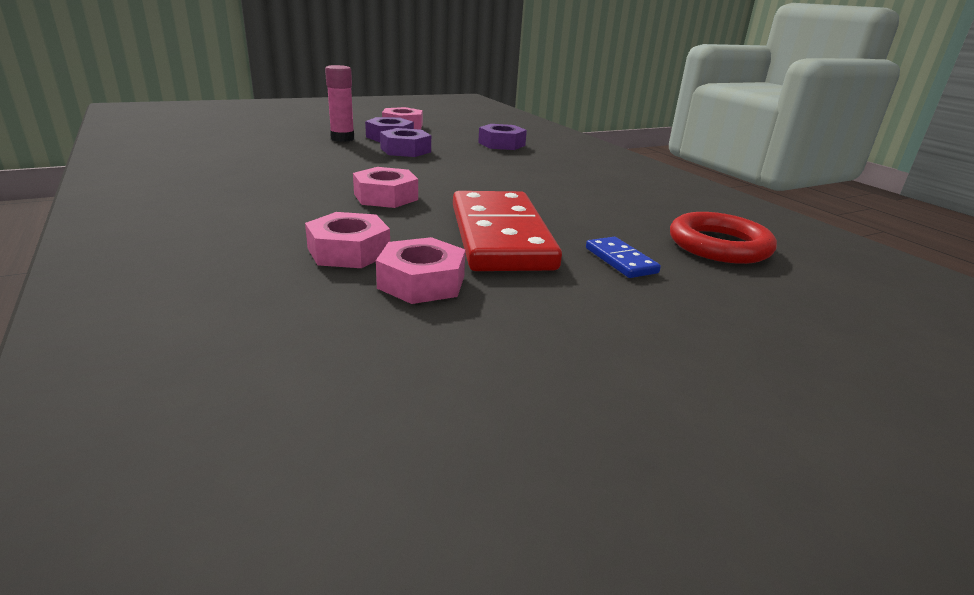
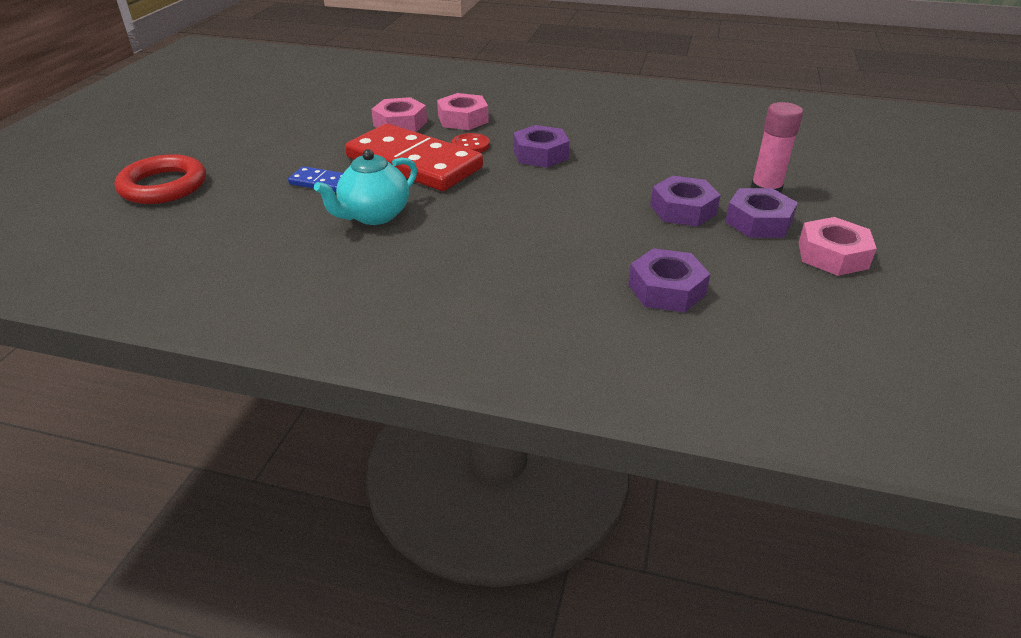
camera: 135 degrees right, 10 degrees up
pink nut [353,167,418,208] -> purple nut [514,125,570,168]
red ring [670,212,777,264] -> red ring moved to [115,154,206,204]
none -> turquoise teapot [314,149,417,225]
none -> red button [452,133,490,153]

